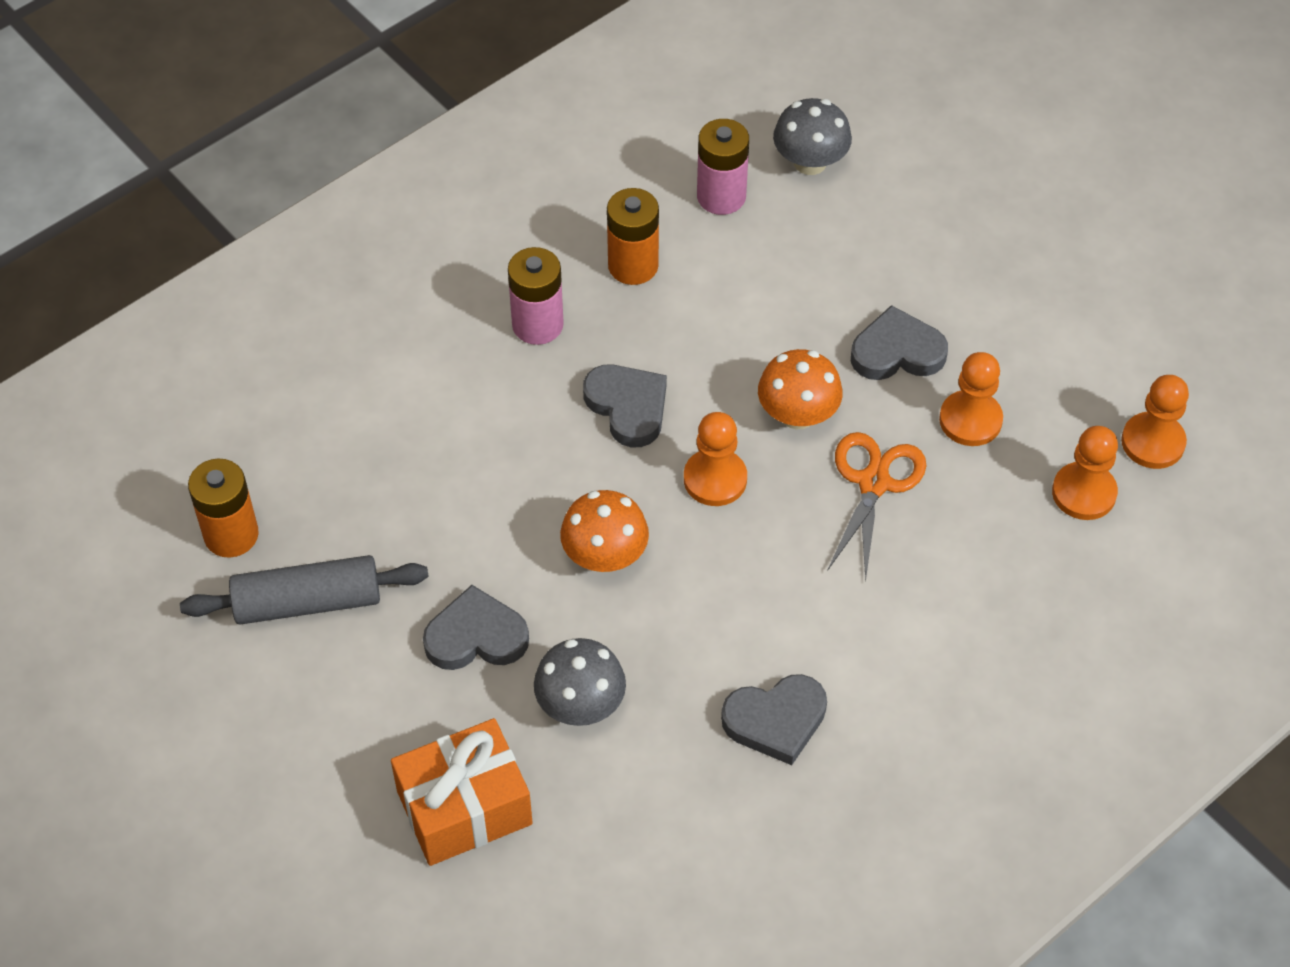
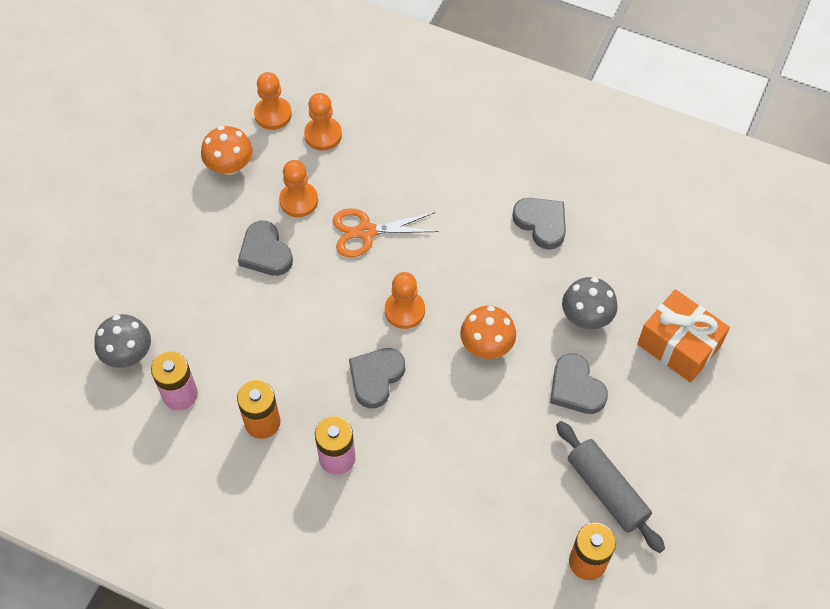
camera: 115 degrees left, 5 degrees up
orange mushroom [758,349,843,429] -> orange mushroom moved to [201,126,253,175]

